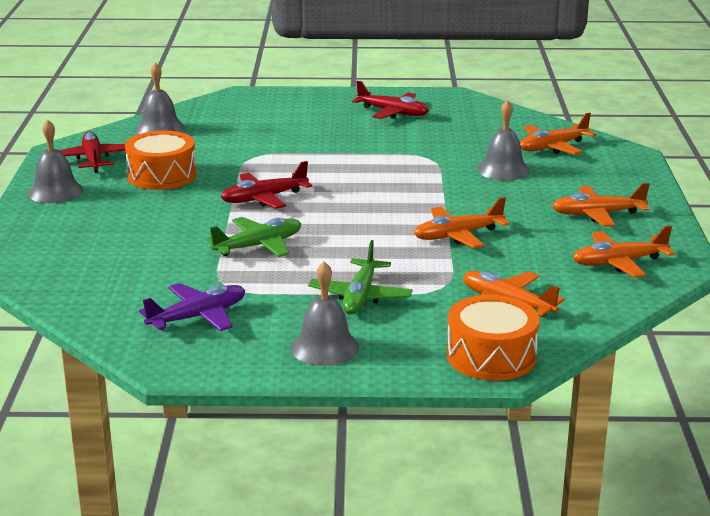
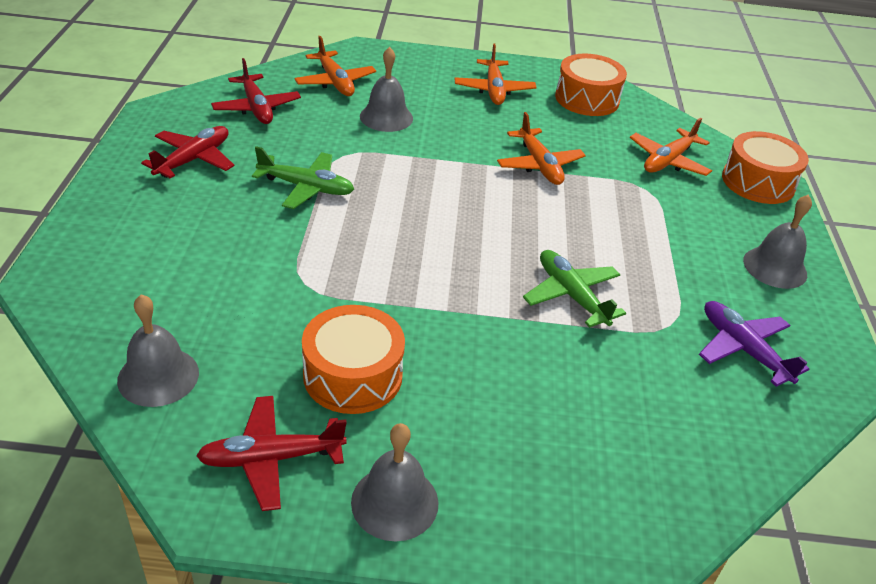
camera: 90 degrees left, 15 degrees up
red plane [221,161,312,209] -> red plane moved to [211,58,301,124]
green plane [308,240,413,314] -> green plane moved to [252,146,354,209]
orange plane [573,226,675,278] -> orange drum [555,54,627,116]

